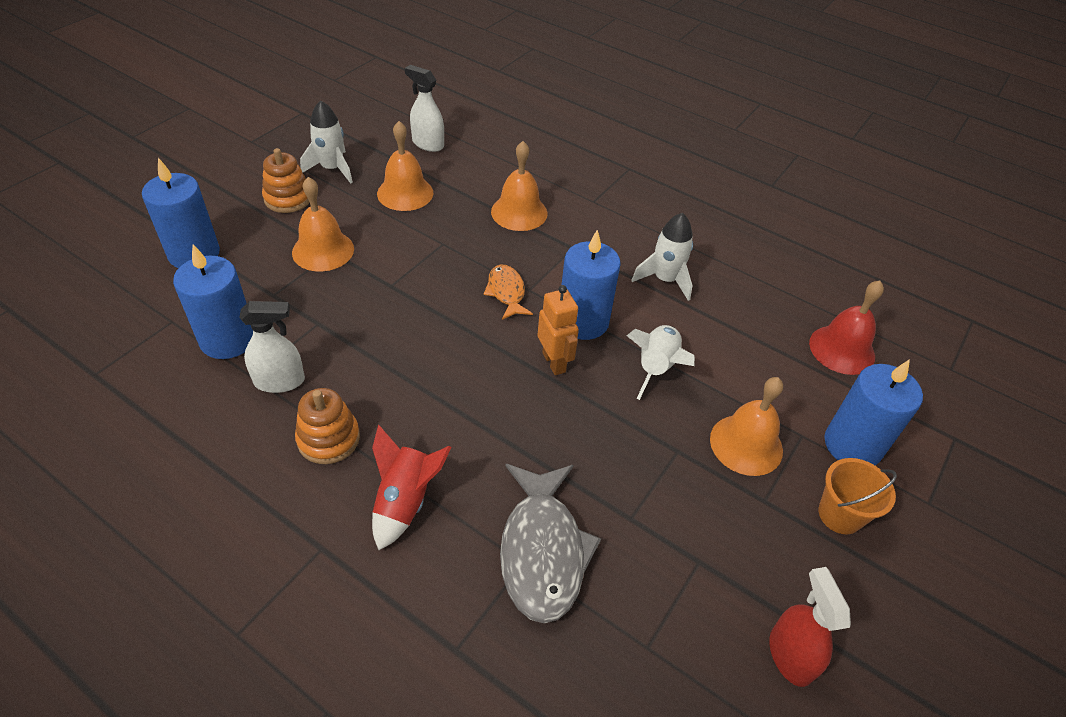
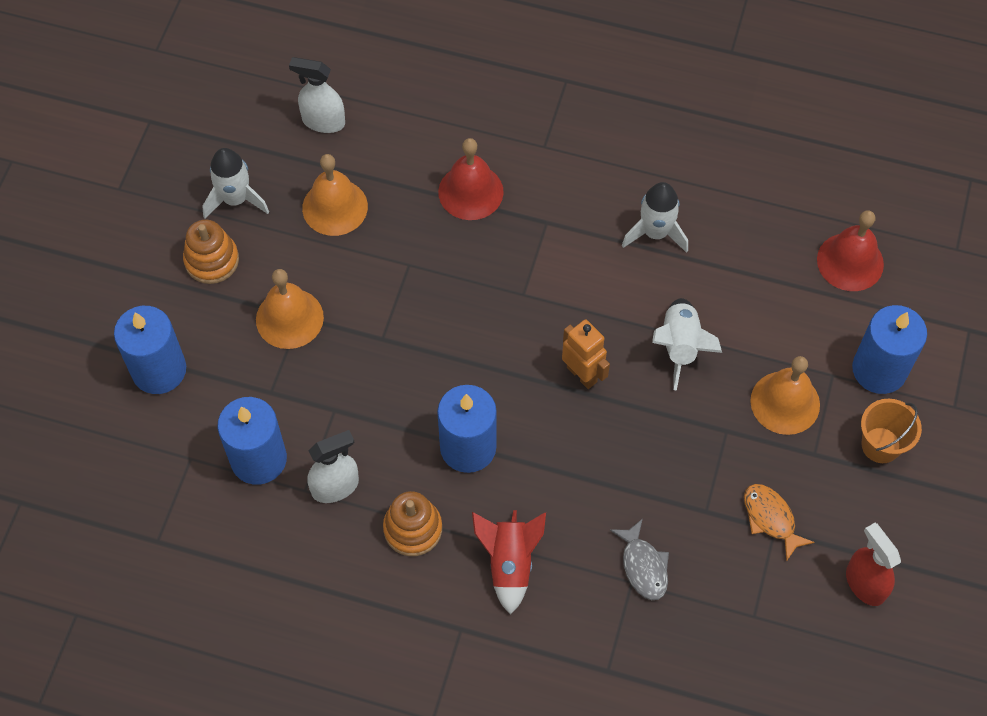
camera: 15 degrees left, 15 degrees up
orange fish [484,265,533,320] -> orange fish moved to [744,484,815,562]
orange bell [491,141,547,231] -> red bell [438,138,504,220]
grey fish [500,464,601,623] -> grey fish [610,519,669,600], size x0.55
blue candle [562,230,621,340] -> blue candle moved to [437,385,497,473]

